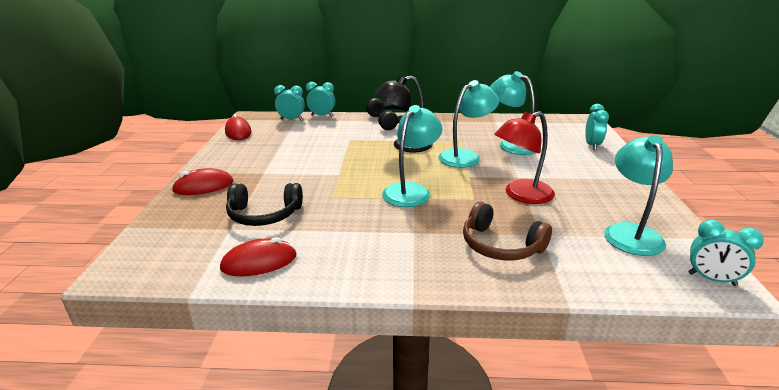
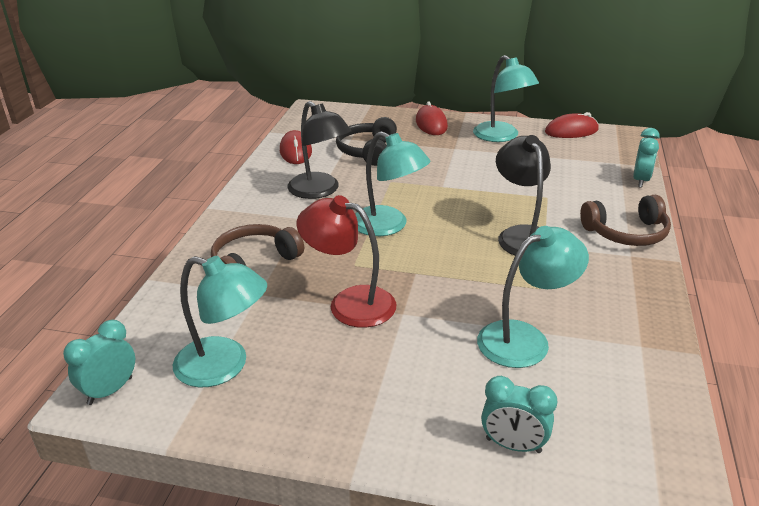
camera: 100 degrees right, 5 degrees up
turquoise clock [274,85,305,120] -> none
black headphones [366,98,409,130] -> brown headphones [580,195,671,246]
turquoise lamp [438,80,499,168] -> turquoise lamp moved to [473,55,539,142]
red lamp [494,111,555,204] -> red lamp turned 45 degrees counterclockwise [297,195,396,328]
none -> black lamp [287,101,351,199]

